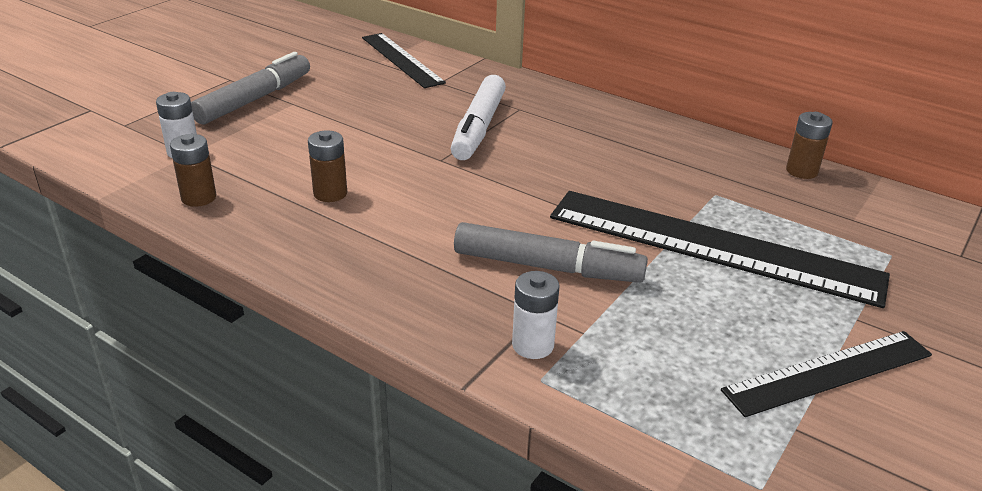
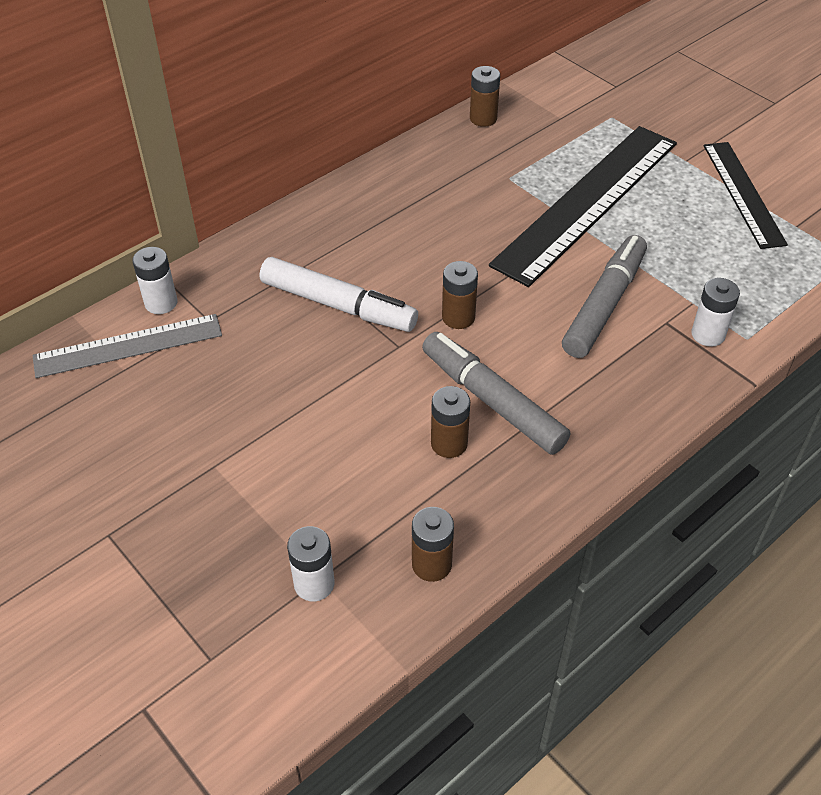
camera: 75 degrees left, 15 degrees up
grey marker [191,52,310,124] -> grey marker moved to [422,332,570,455]
black ruler [362,33,446,88] -> grey ruler [33,314,222,378]
none -> white battery [132,247,177,314]
none -> brown battery [442,261,478,329]

